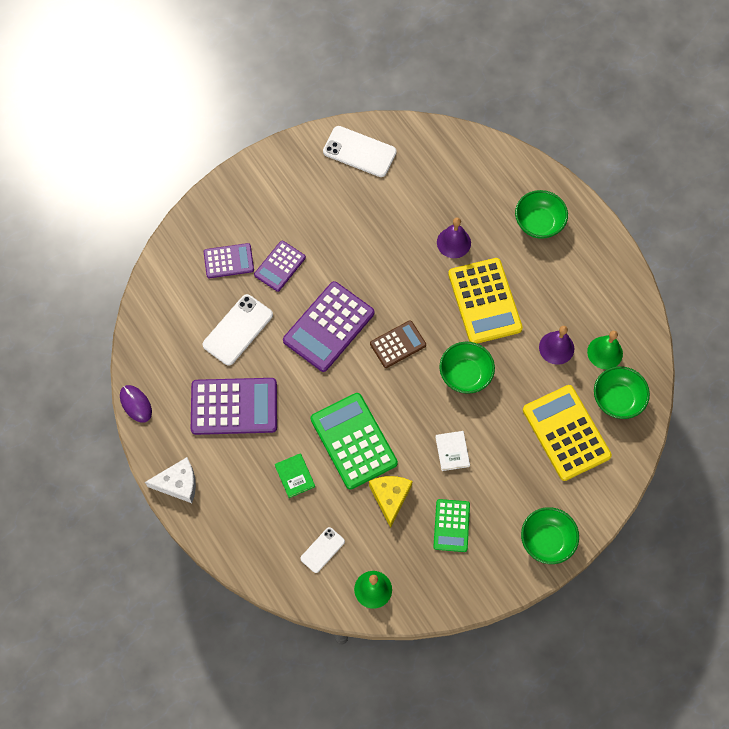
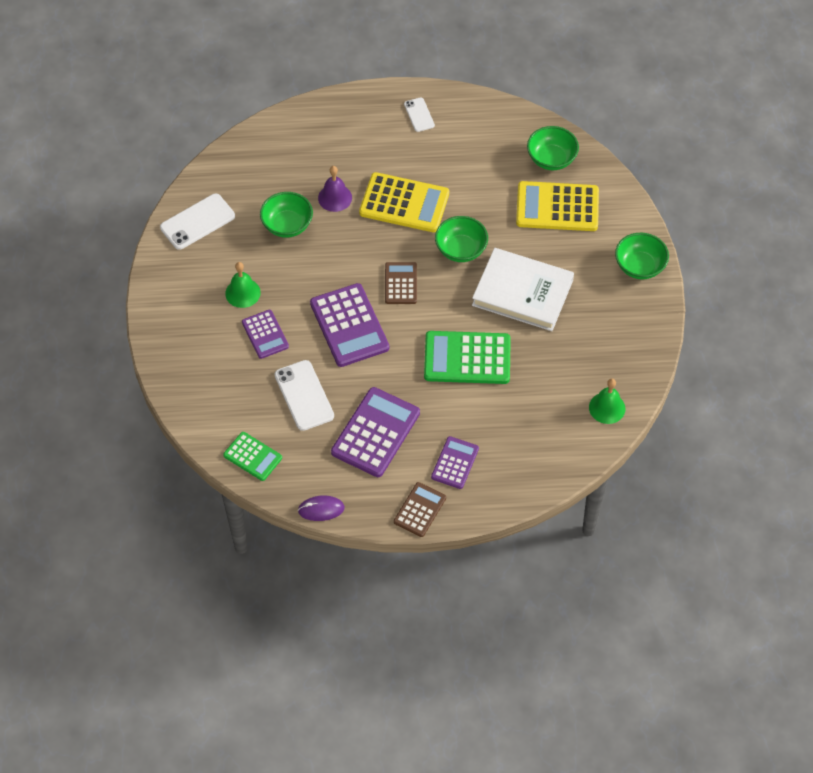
camera: 60 degrees left, 10 degrees down
white cheese [145,457,196,503] -> brown calculator [394,482,446,537]
purple calculator [204,243,254,278] -> purple calculator moved to [431,436,479,489]
green book [275,453,315,498] -> none
white phone [300,527,345,573] -> white phone moved to [404,97,435,132]
yellow cheese [369,476,413,528] -> none
green calculator [433,499,470,552] -> green calculator moved to [223,432,282,481]
white book [435,431,470,471] -> white book [472,248,574,331], size x2.41
green bowl [515,190,568,239] -> green bowl moved to [260,192,313,238]
purple bell [539,326,574,365] -> none
green bell [587,331,623,369] -> green bell moved to [225,262,261,308]

